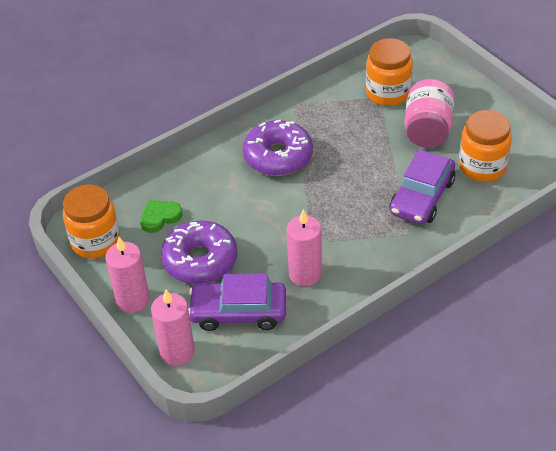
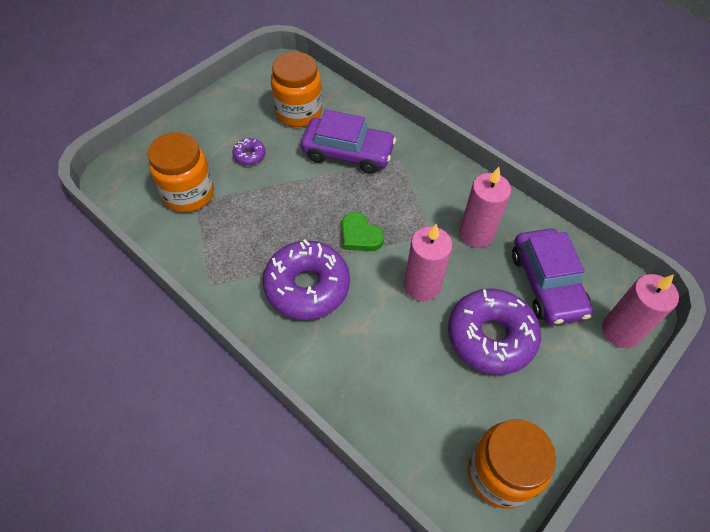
camera: 105 degrees left, 10 degrees up
pink candle [105,237,150,313] -> pink candle moved to [404,224,452,301]
green heart [140,200,182,233] -> green heart moved to [342,212,384,251]
pink jar [405,79,455,148] -> purple donut [232,138,265,165]

